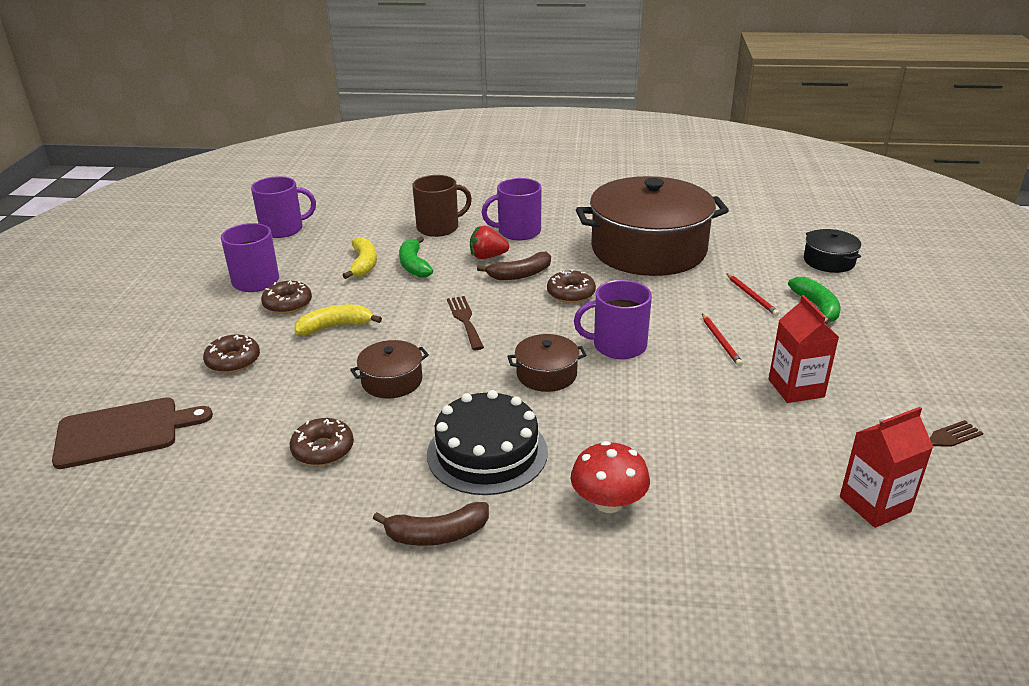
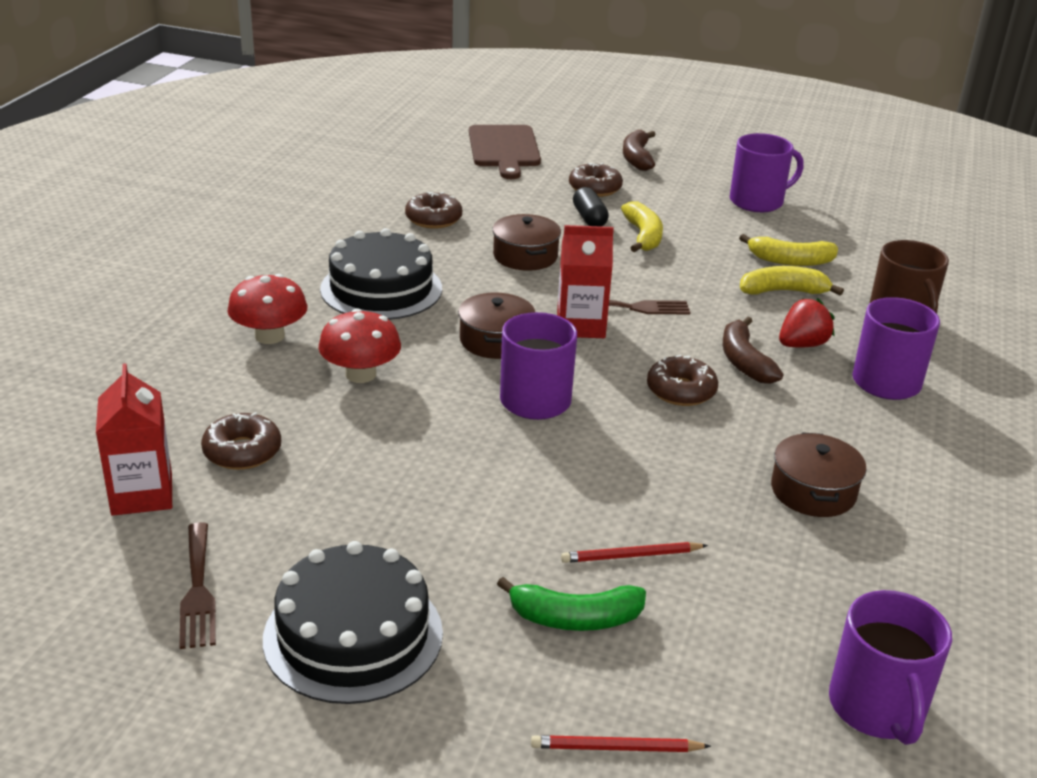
camera: 100 degrees right, 0 degrees up
purple mug [251,176,316,238] -> purple mug moved to [829,590,952,745]
brown donut [261,281,312,314] -> brown donut moved to [201,412,281,470]
brown banana [373,502,489,546] -> brown banana moved to [623,130,656,171]
green banana [399,236,433,278] -> yellow banana [740,266,844,296]
red strawberry [470,226,509,259] -> red strawberry turned 45 degrees clockwise [779,298,835,347]
brown pot [576,176,729,276] -> brown pot [771,432,866,517], size x0.42
red pencil [702,314,743,366] -> red pencil moved to [531,735,711,752]
red carton [769,295,839,403] -> red carton moved to [557,225,614,338]
black pot [804,229,861,273] -> none
none -> black cake [263,541,443,704]
none -> red mushroom [319,308,401,383]
none -> black capsule [573,187,609,227]

